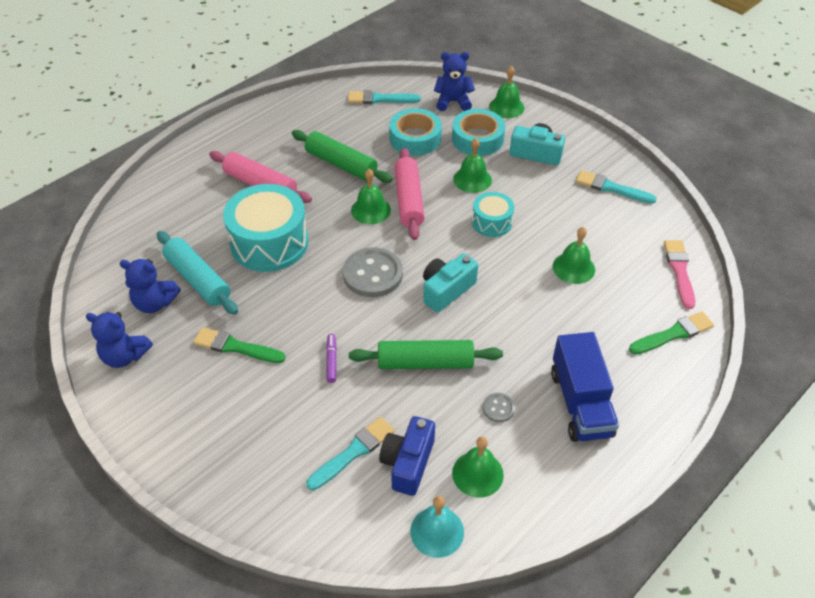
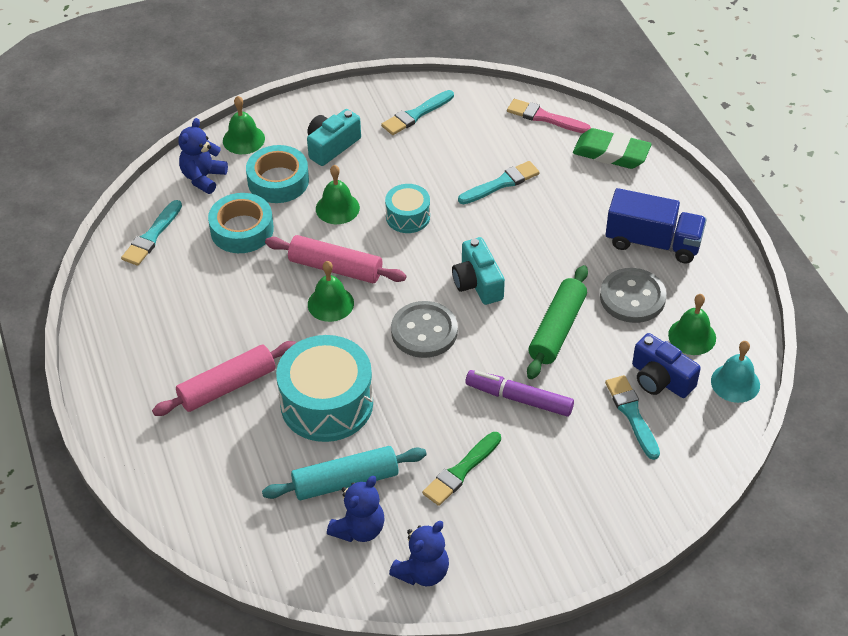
camera: 65 degrees left, 0 degrees up
green rolling pin [292,130,392,183] -> none
purple marker [326,334,337,383] -> purple marker [465,370,574,417], size x1.88
grey button [482,393,515,422] -> grey button [600,268,666,323], size x2.11
green bell [553,227,595,284] -> turquoise brush [458,161,540,204]
green brush [629,311,714,355] -> green eraser [573,128,652,169]

